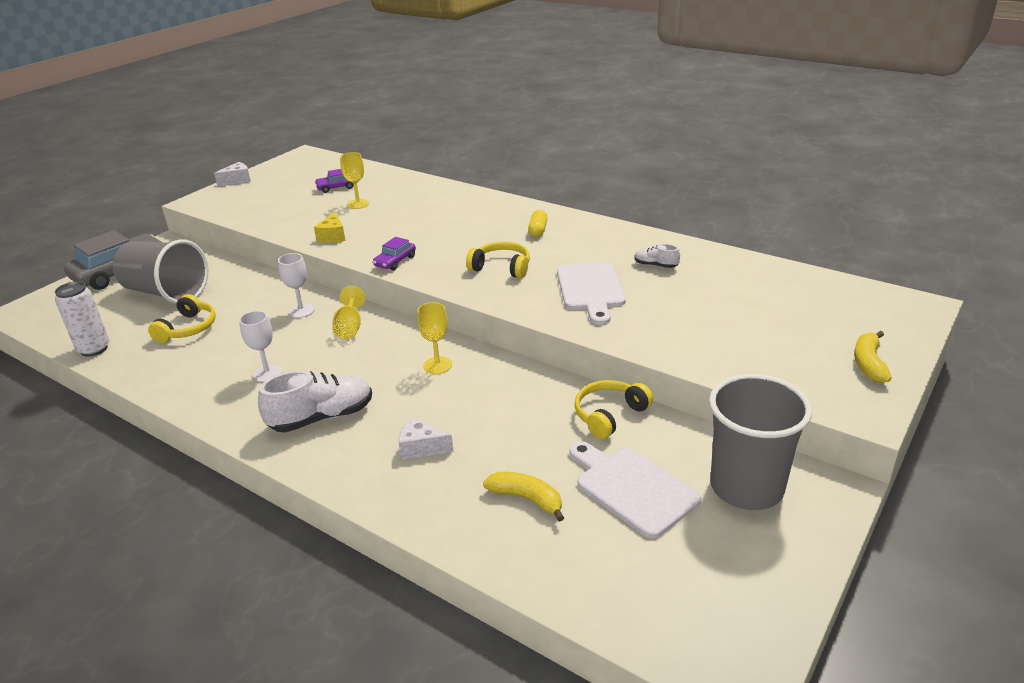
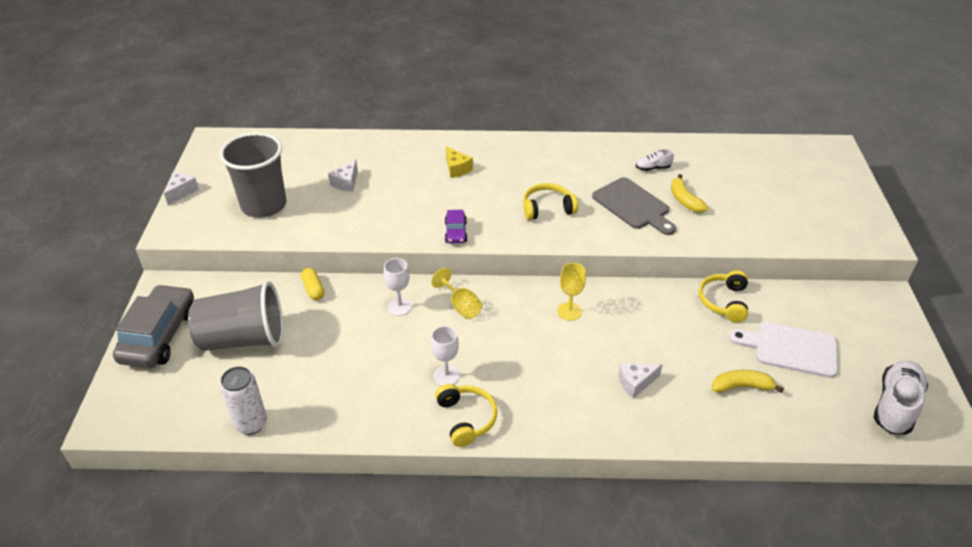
camera: 35 degrees left, 10 degrees up
yellow headphones [148,294,216,343] -> yellow headphones moved to [435,384,497,447]
white shoe [258,370,372,432] -> white shoe moved to [873,360,928,435]
yellow cheese [314,212,345,243] -> yellow cheese moved to [446,147,473,178]
purple car [315,169,354,193] -> none
yellow goblet [340,152,369,209] -> white cheese [328,159,358,192]
yellow capsule [528,210,548,237] -> yellow capsule moved to [301,268,324,300]
white cutting board [557,262,626,325] -> grey cutting board [592,177,676,235]
grey cup [709,374,812,510] -> grey cup moved to [219,132,287,218]
yellow banana [854,331,892,383] -> yellow banana moved to [671,174,708,213]

